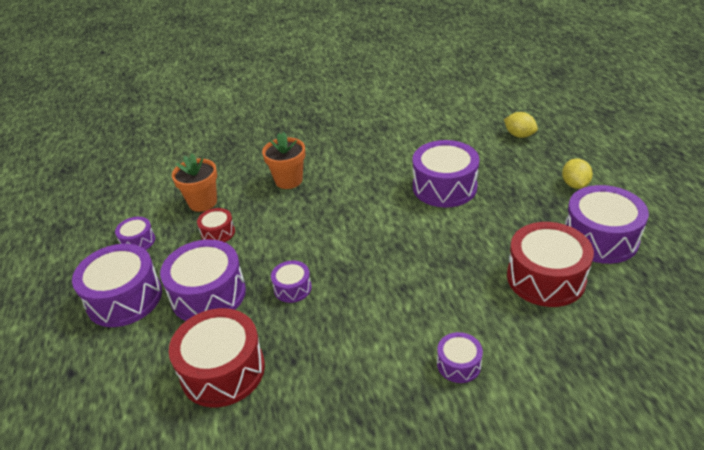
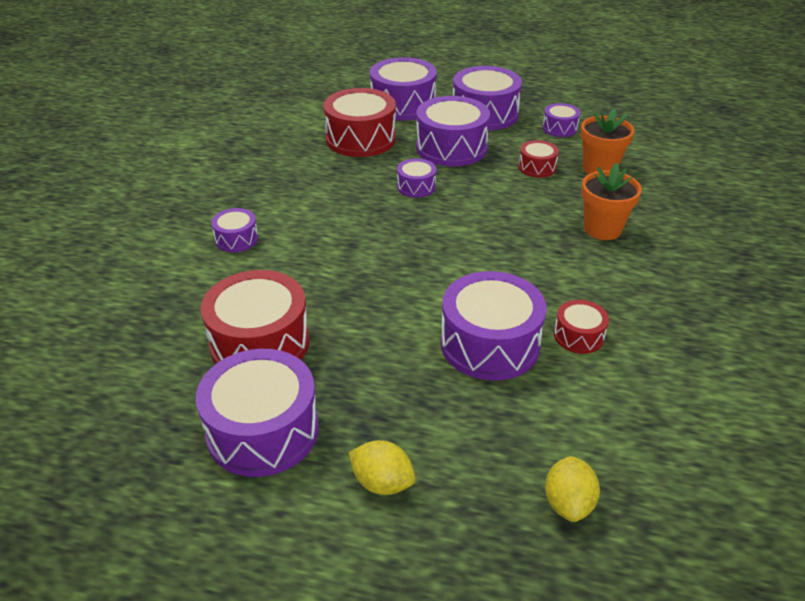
camera: 115 degrees right, 0 degrees up
yellow lemon [504,112,538,138] -> yellow lemon turned 60 degrees counterclockwise [545,456,600,522]
none -> purple drum [370,57,437,121]
none -> red drum [554,300,609,354]

